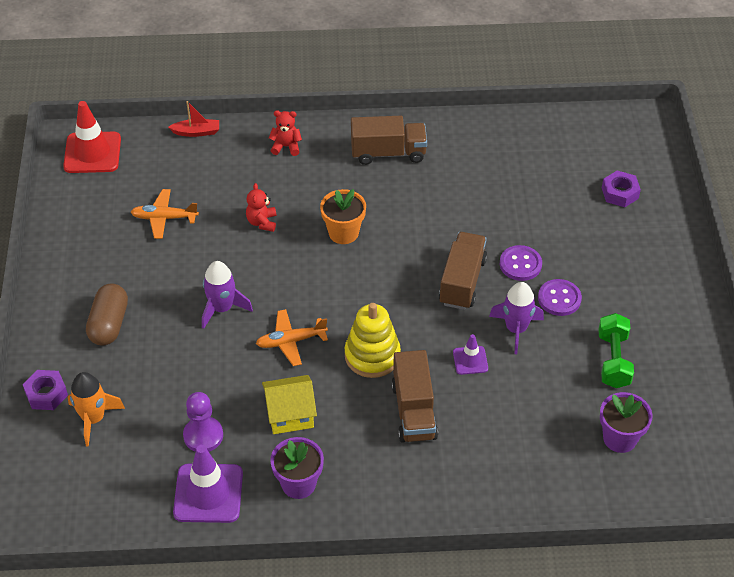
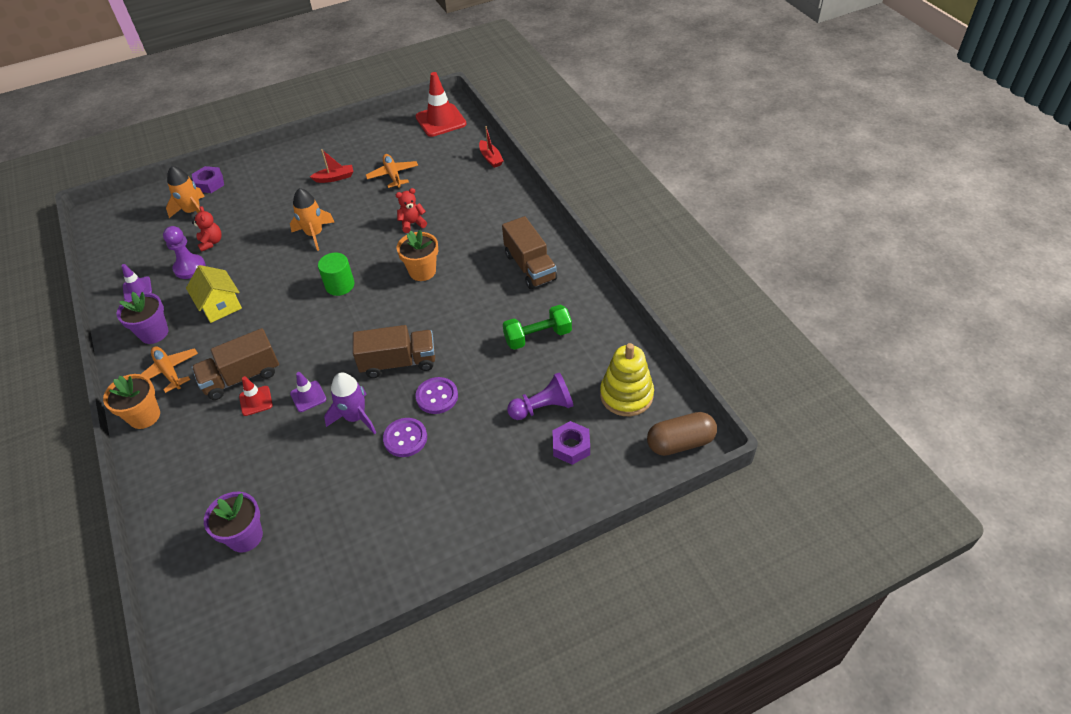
camera: 70 degrees right, 0 degrees up
brown capsule [86,284,128,346] -> brown capsule moved to [647,412,717,456]
purple traffic cone [173,445,243,523] -> purple traffic cone [121,264,152,300], size x0.53
purple rocket [202,261,253,329] -> orange rocket [290,188,334,251]
orange plane [256,309,328,366] -> orange plane moved to [141,346,198,393]
red teddy bear [269,110,302,156] -> red teddy bear moved to [192,206,222,252]
yellow stacking toy [345,303,401,378] -> yellow stacking toy moved to [600,343,654,416]
green dumbbell [598,313,634,388] -> green dumbbell moved to [503,305,572,350]
none -> orange flower pot [103,374,160,429]
none -> red traffic cone [239,376,273,416]
none -> red boat [310,149,353,183]
none -> green cylinder [318,253,354,296]
none -> purple pawn [507,372,574,420]

